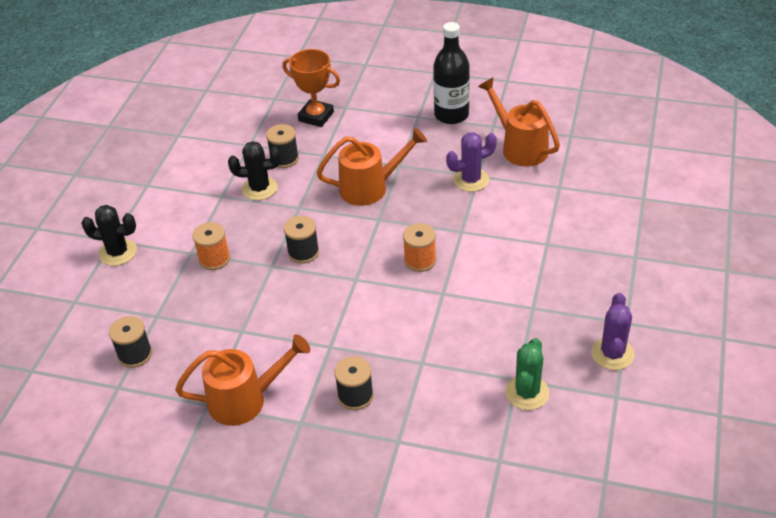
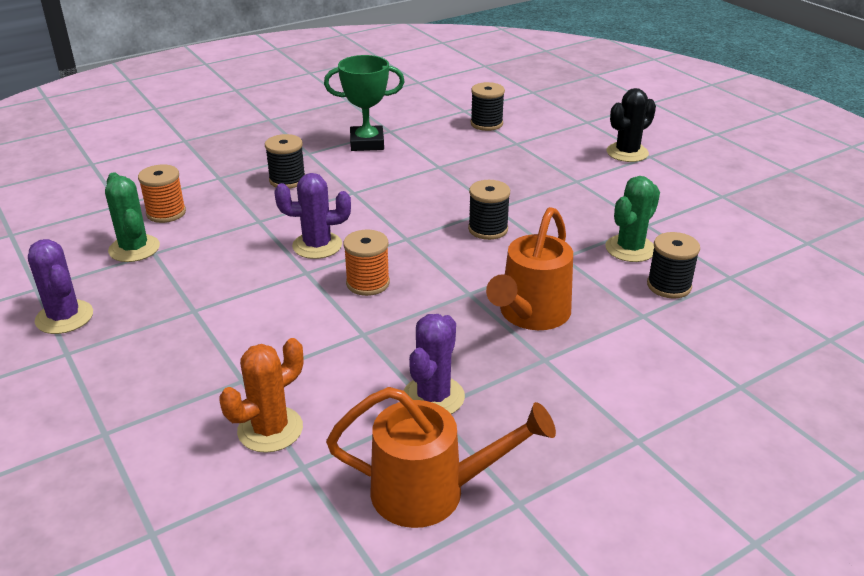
camera: 130 degrees right, 10 degrees down
orange watering can [175,334,310,426] -> green trophy [324,55,405,151]
orange spool [192,222,230,270] -> orange spool moved to [138,165,186,223]
black cactus [228,141,281,200] -> green cactus [605,176,660,262]
orange trophy [282,49,340,127] -> none
black bottle [433,22,470,124] -> none
none -> orange cactus [219,338,303,453]
none -> purple cactus [274,173,351,259]

